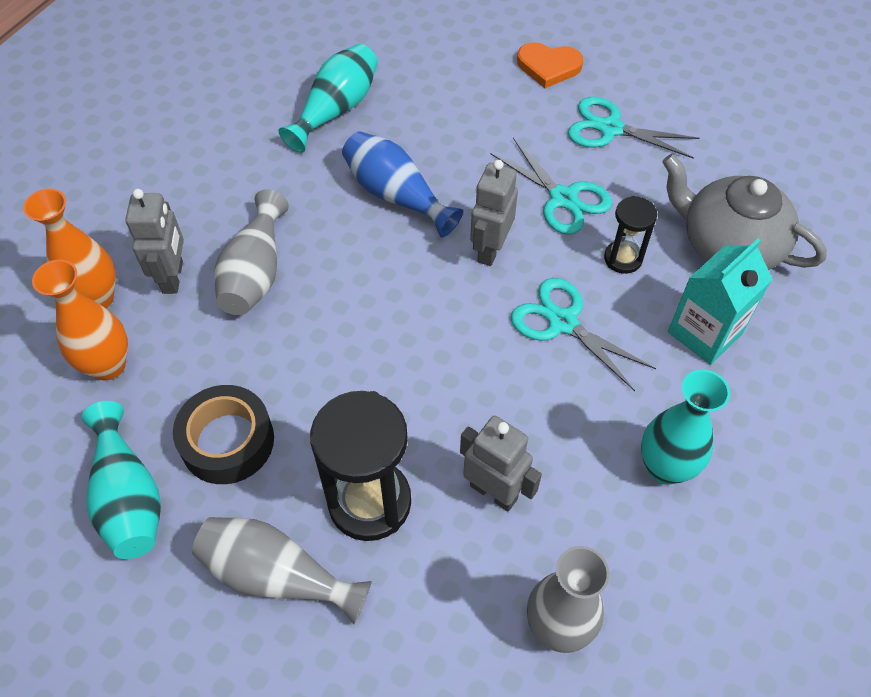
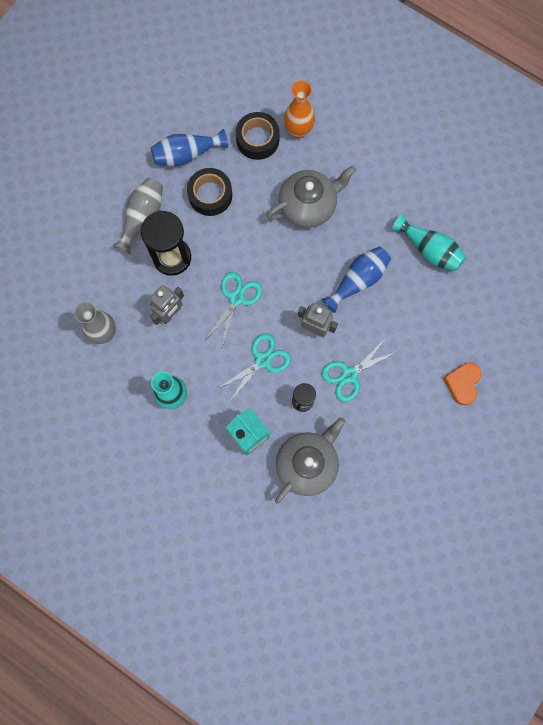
camera: 95 degrees right, 20 degrees up
orange vase [32,260,128,380] -> black tape [236,112,280,160]
turquoise vase [82,401,161,559] -> blue vase [151,129,228,166]
grey robot [125,189,184,294] -> none
grey vase [214,189,289,315] -> grey teapot [266,166,356,228]
turquoise scissors [568,97,700,159] -> turquoise scissors moved to [206,272,262,347]

